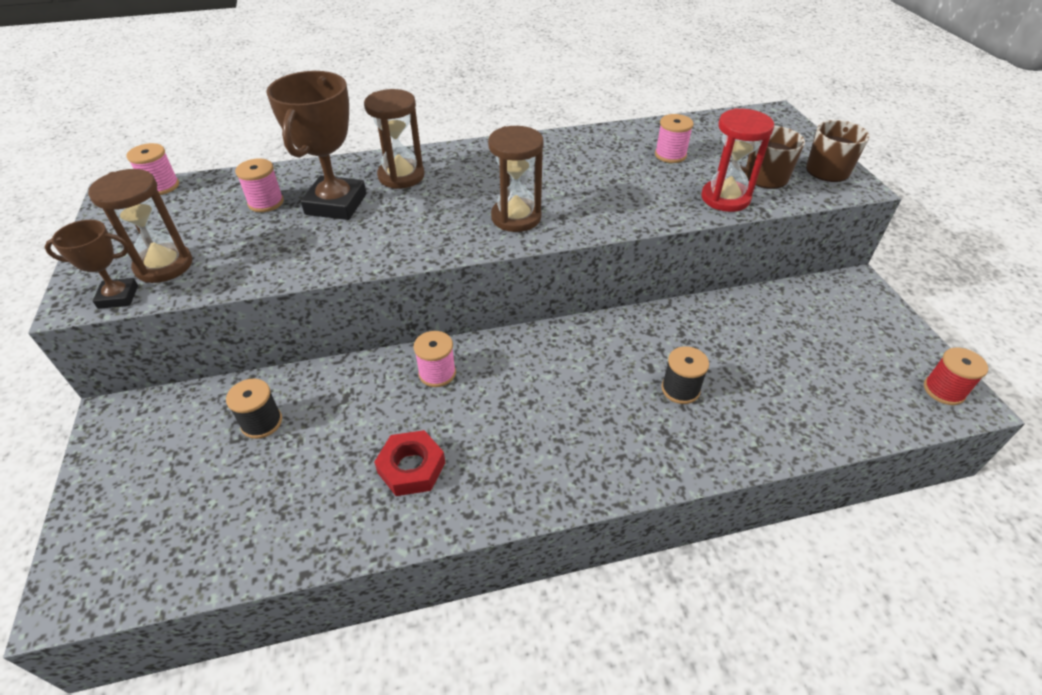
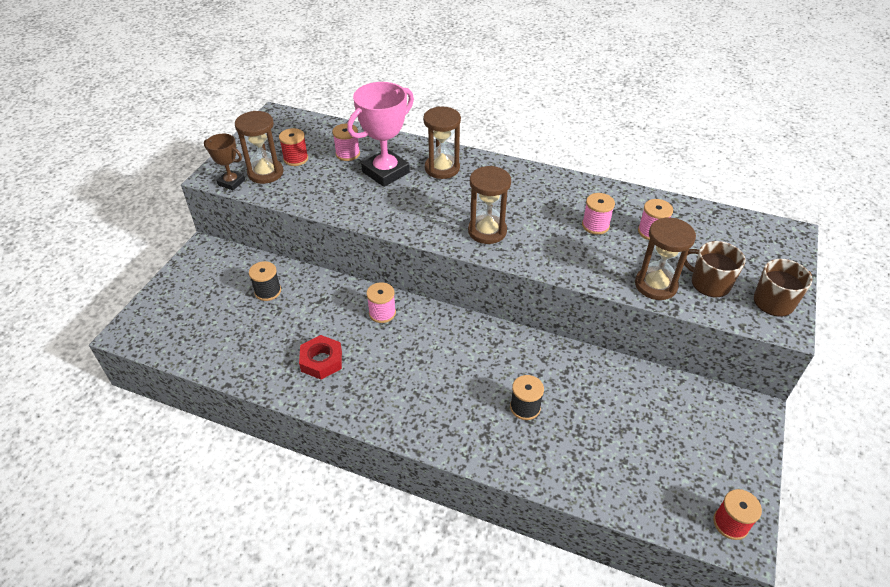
camera: 35 degrees right, 0 degrees up
pink spool [126,143,179,195] -> pink spool moved to [582,193,615,235]
brown trophy [266,71,366,220] -> pink trophy [347,82,414,187]
red hourglass [701,108,774,212] -> brown hourglass [635,218,696,300]
none -> red spool [279,128,308,166]

